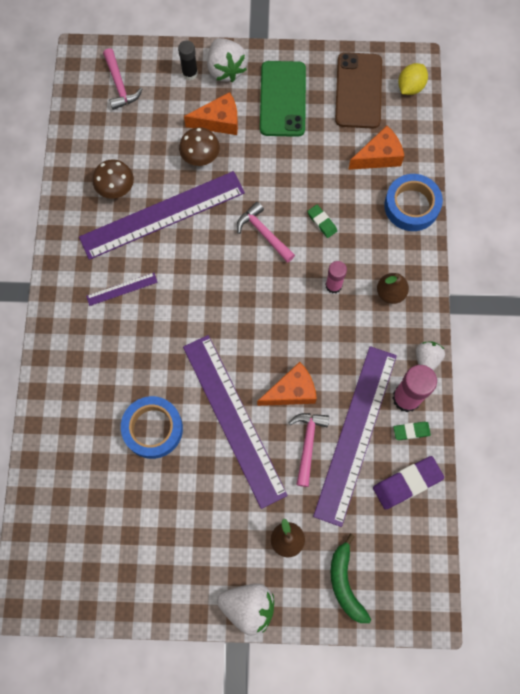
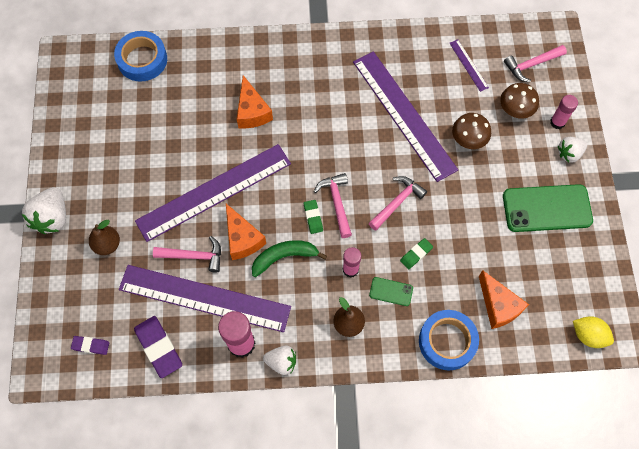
camera: 85 degrees right, 5 degrees down
purple ruler [86,273,158,306] -> purple ruler moved to [449,39,489,92]
brown mushroom [93,159,134,199] -> brown mushroom moved to [500,83,539,119]
blue tape [121,396,183,459] -> blue tape moved to [114,31,167,82]
black glue stick [178,41,198,80] -> pink glue stick [550,95,578,129]
orange cheese [184,92,238,135] -> orange cheese moved to [237,75,273,128]
white strawberry [207,38,247,82] -> white strawberry [558,137,587,163], size x0.64
green banana [331,534,371,623] -> green banana moved to [252,240,327,277]
brown phone [335,52,382,129] -> none
green eraser [394,422,431,440] -> green eraser moved to [304,200,323,234]
none -> purple eraser [71,336,109,355]
none -> pink hammer [314,173,352,238]
none -> green phone [369,277,413,306]

